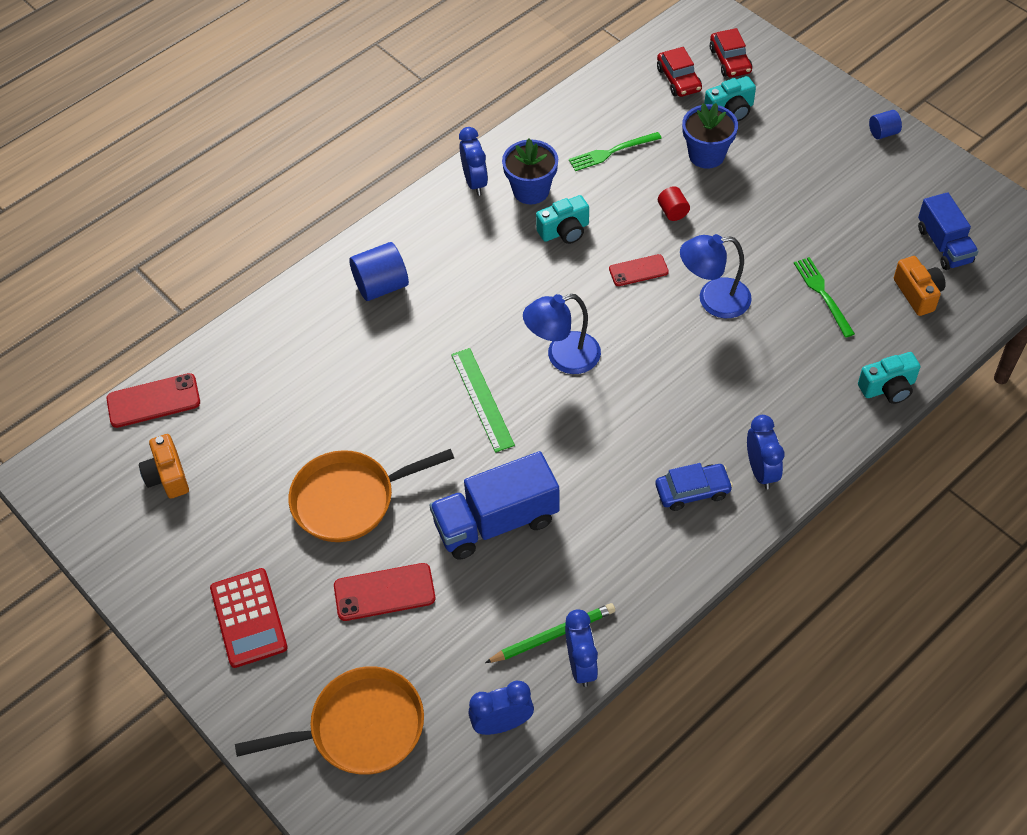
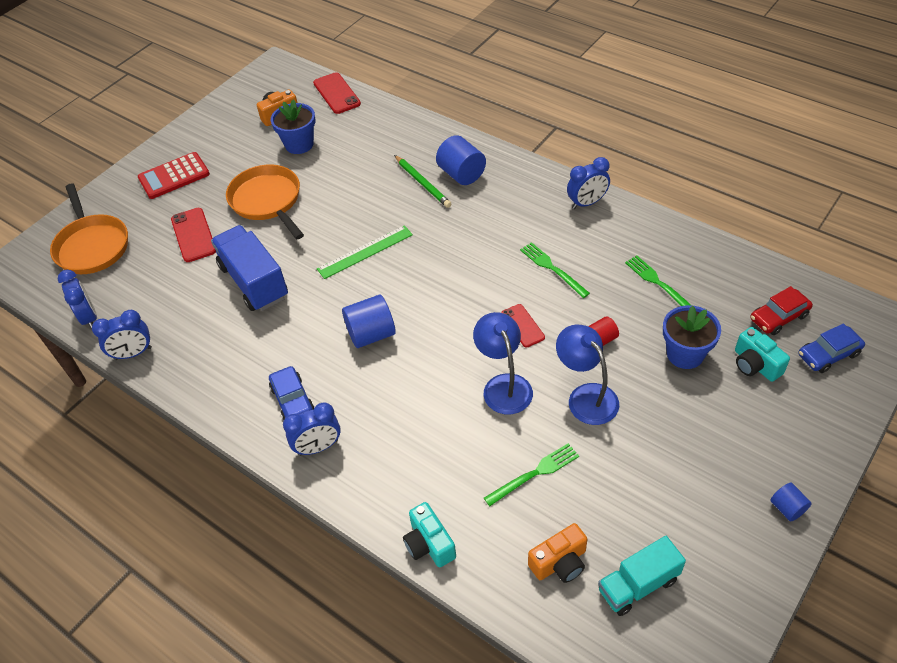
camera: 80 degrees right, 5 degrees down
green pencil [485,603,615,663] -> green pencil moved to [394,155,451,208]
blue flower pot [502,138,558,204] -> blue flower pot moved to [271,99,315,154]
blue lamp [523,294,601,374] -> blue lamp moved to [556,325,619,425]
turquoise camera [536,195,589,244] -> green fork [520,242,590,298]
red car [710,28,752,77] -> blue car [799,323,865,373]
blue truck [918,192,979,270] -> turquoise truck [598,536,686,616]
none -> blue cylinder [342,294,396,348]

